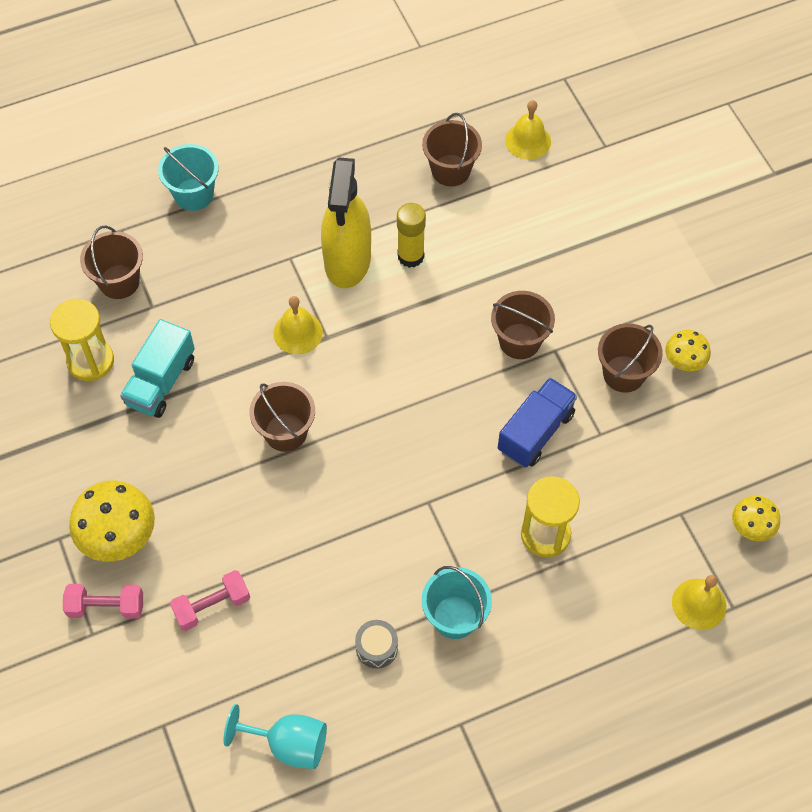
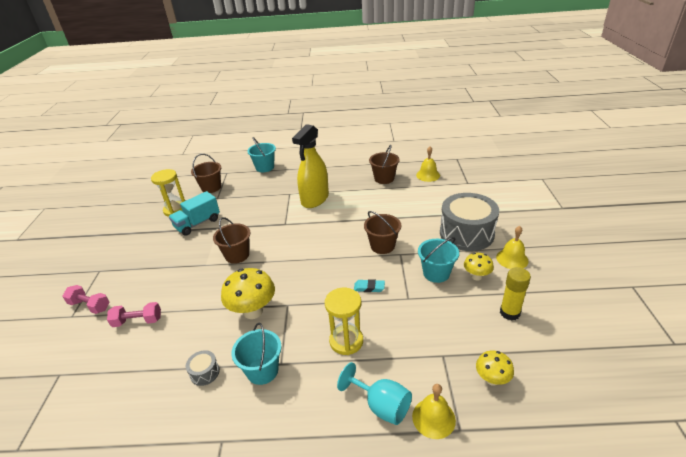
camera: 25 degrees right, 25 degrees down
yellow mushroom [69,481,155,562] -> yellow mushroom moved to [221,268,275,319]
turquoise goblet [223,704,327,769] -> turquoise goblet moved to [337,362,412,425]
yellow bell [273,296,323,354] -> yellow bell moved to [496,226,528,269]
yellow glue stick [397,203,426,268] -> yellow glue stick moved to [500,267,531,321]
blue truck [498,377,577,467] -> turquoise eraser [354,279,385,292]
brown bucket [598,323,663,393] -> turquoise bucket [418,237,459,283]
none -> grey drum [440,193,499,251]

